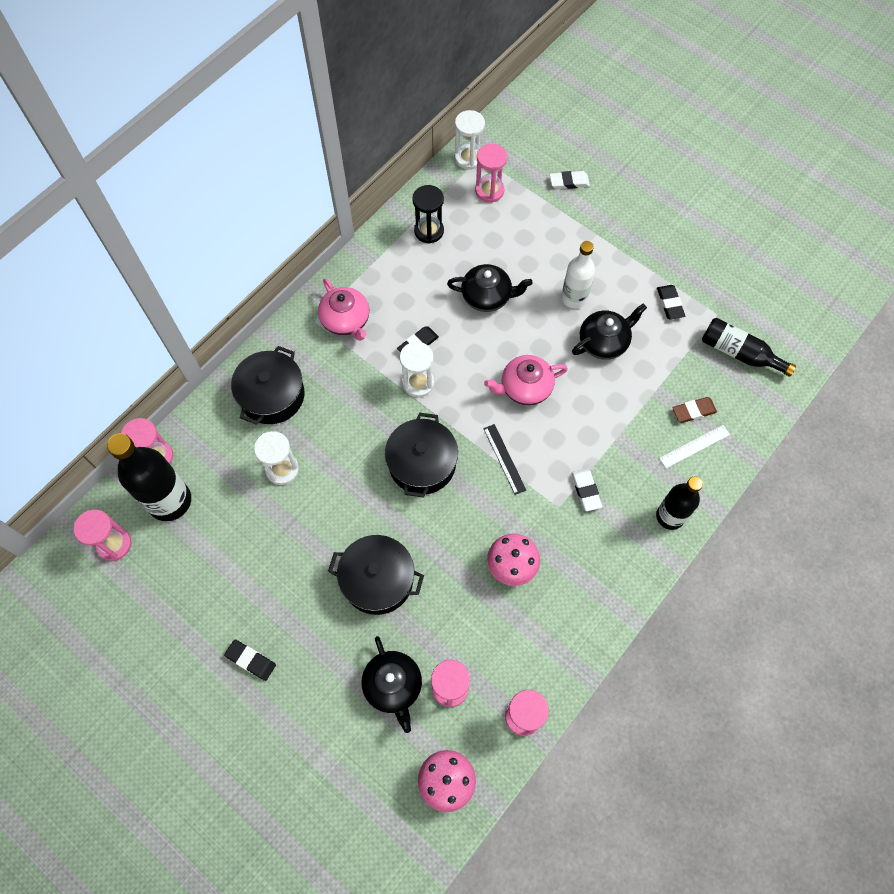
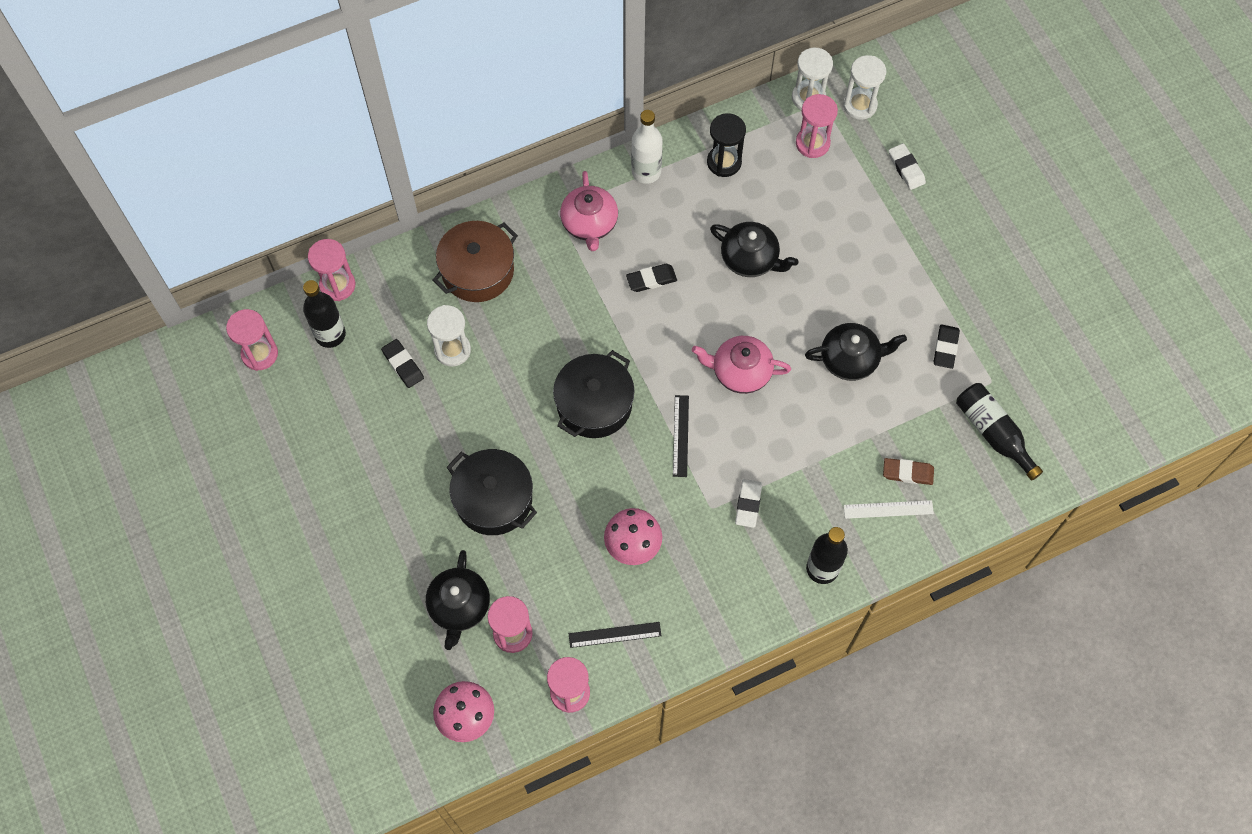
camera: 25 degrees right, 0 degrees up
black bottle [107,433,191,521] -> black bottle [303,280,346,348], size x0.65
black eraser [224,640,276,681] -> black eraser moved to [381,339,424,388]
black pot [231,346,305,425] -> brown pot [433,221,518,302]
white hourglass [400,341,434,397] -> white hourglass moved to [843,55,886,120]
white eraser [550,171,590,189] -> white eraser turned 45 degrees clockwise [889,143,926,190]
white bottle [561,241,595,309] -> white bottle moved to [631,110,663,184]
none -> black ruler [569,622,662,648]

